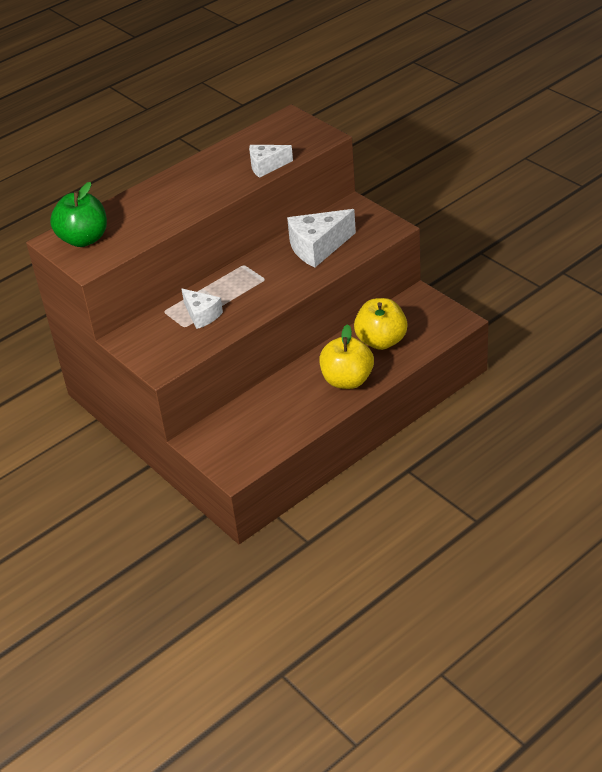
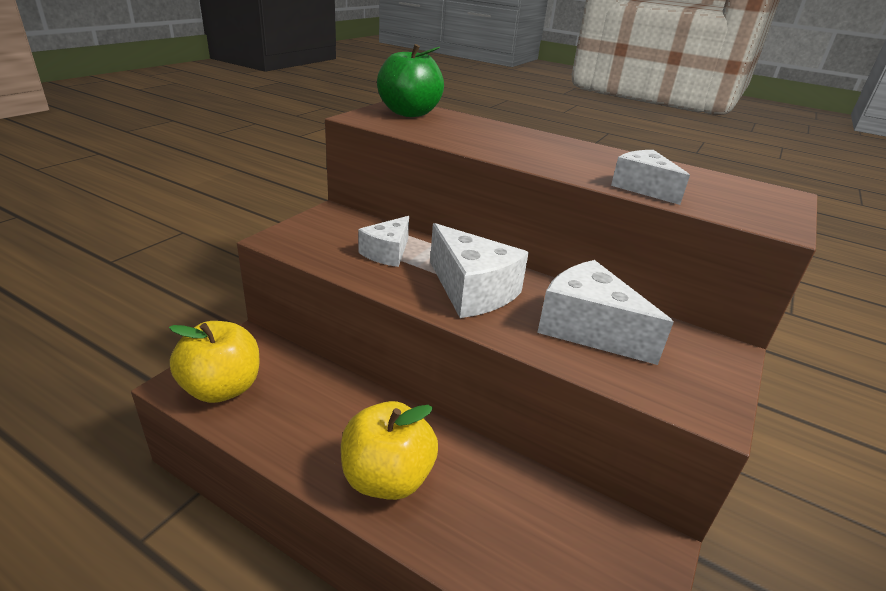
camera: 65 degrees right, 10 degrees down
yellow apple [354,298,408,350] -> yellow apple moved to [169,321,259,403]
none -> white cheese [430,223,529,318]

